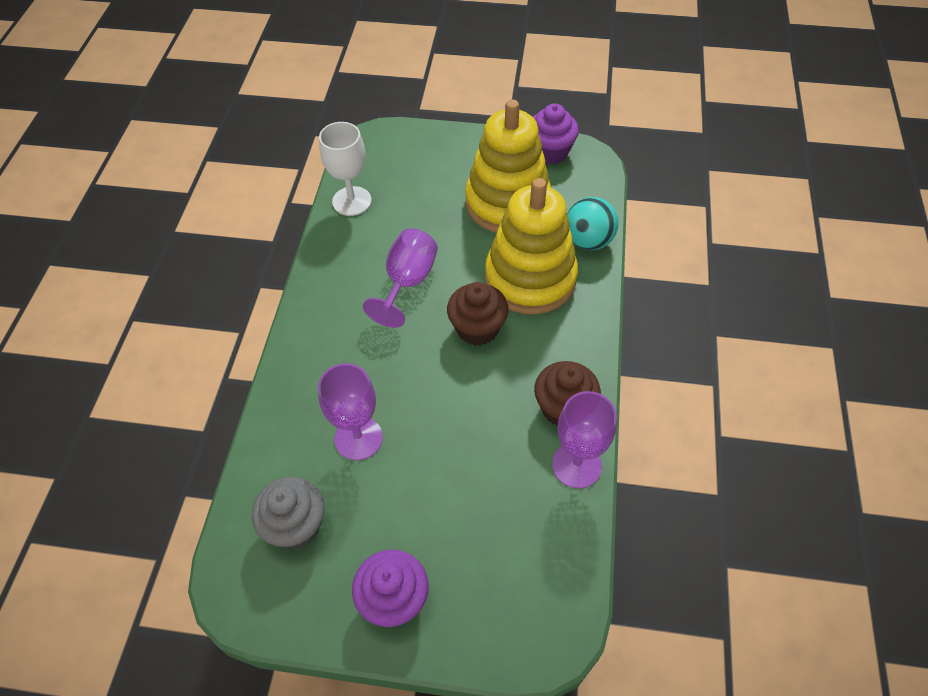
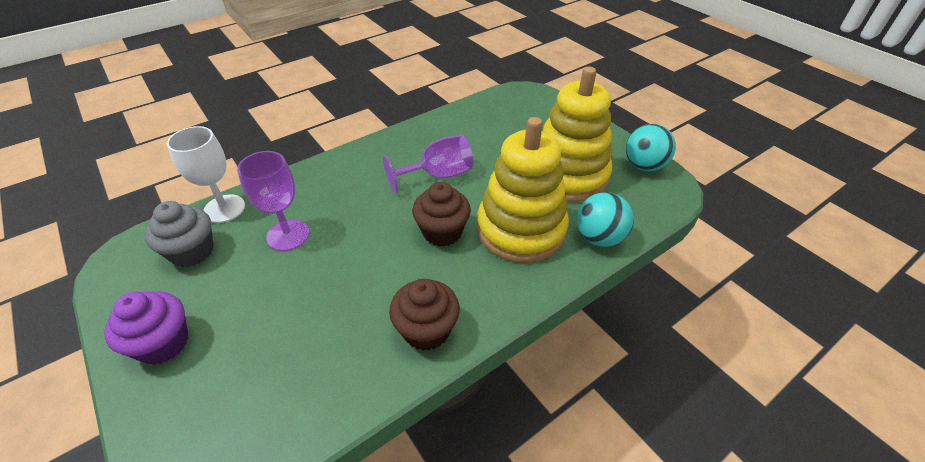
camera: 45 degrees right, 10 degrees down
white goblet [319,122,372,216] -> white goblet moved to [167,126,245,223]
purple cupcake [533,104,579,164] -> turquoise ball [626,124,676,171]
purple goblet [552,391,617,488] -> none

